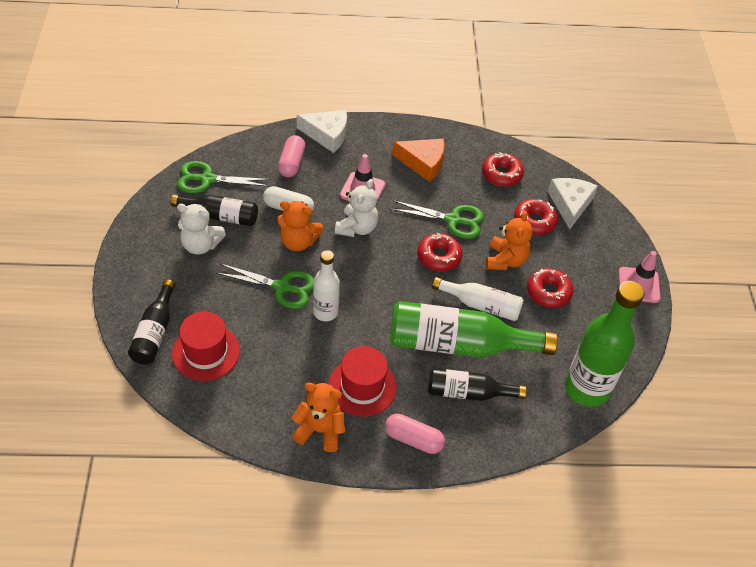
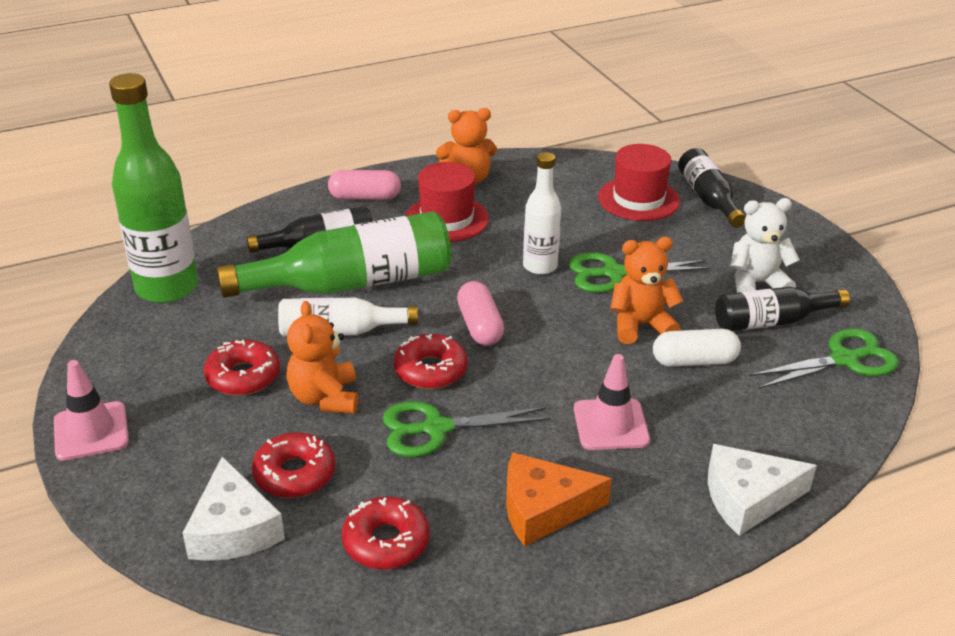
camera: 160 degrees right, 15 degrees down
pink capsule [278,135,305,177] -> pink capsule moved to [457,281,504,346]
white teddy bear [335,179,378,237] -> none

